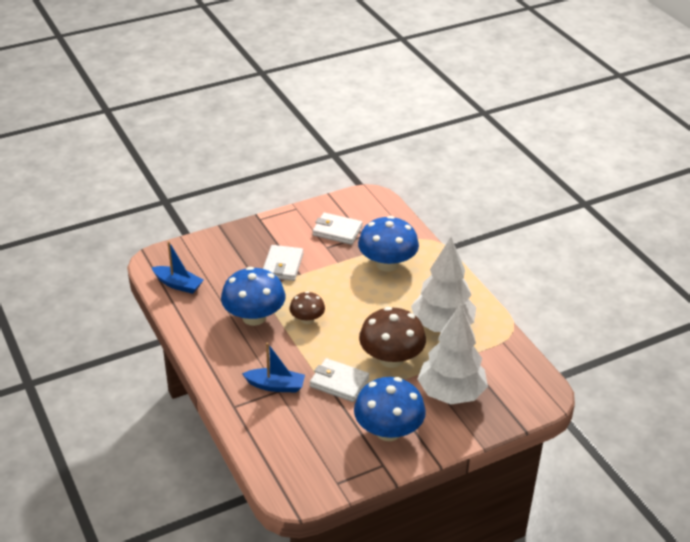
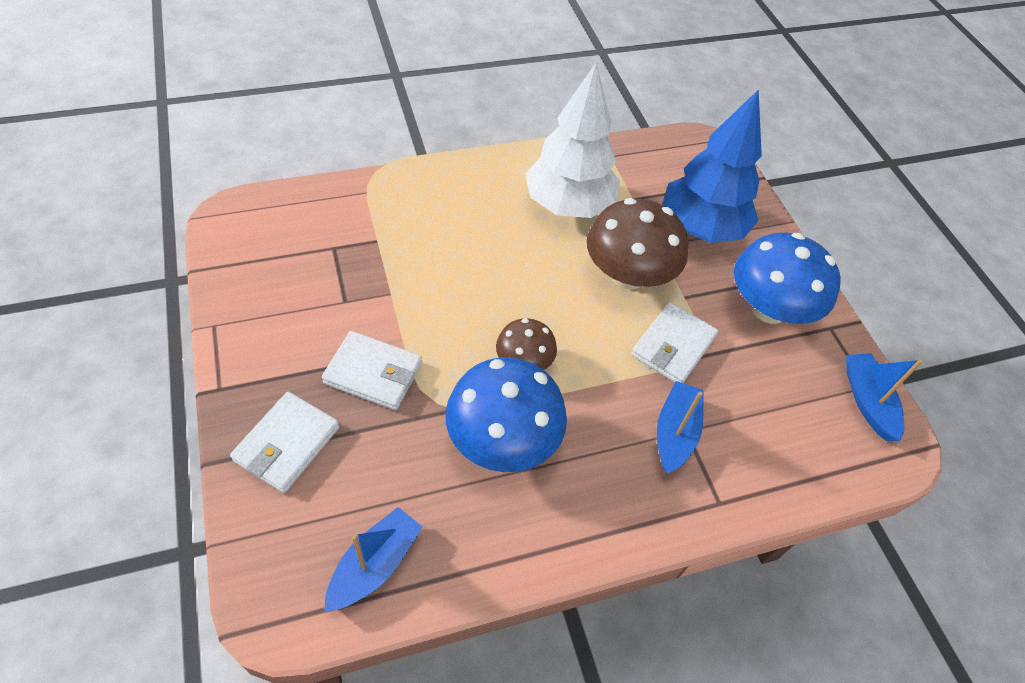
camera: 85 degrees left, 15 degrees up
white wallet [312,213,363,245] -> white wallet moved to [230,392,340,493]
blue mushroom [358,216,419,272] -> none
white tree [418,304,488,404] -> blue tree [662,89,762,243]
none -> blue boat [846,353,923,441]

